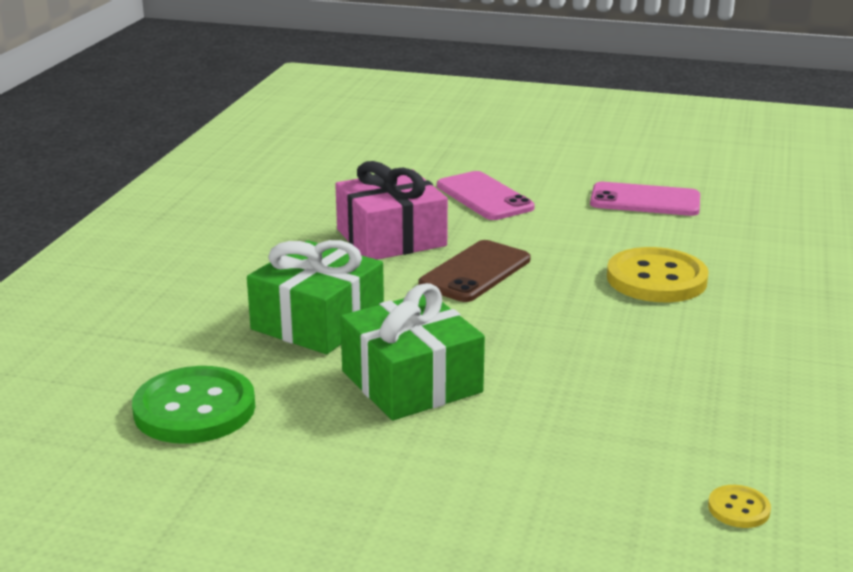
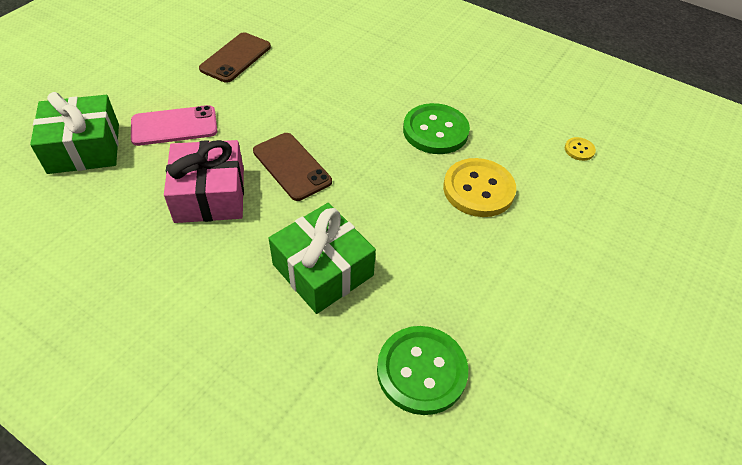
camera: 75 degrees left, 25 degrees up
green gift [340,283,485,420] -> green gift moved to [30,92,119,174]
pink phone [590,182,700,216] -> brown phone [199,32,271,83]
yellow button [607,247,709,302] -> yellow button moved to [443,158,516,217]
none -> green button [403,103,470,154]

